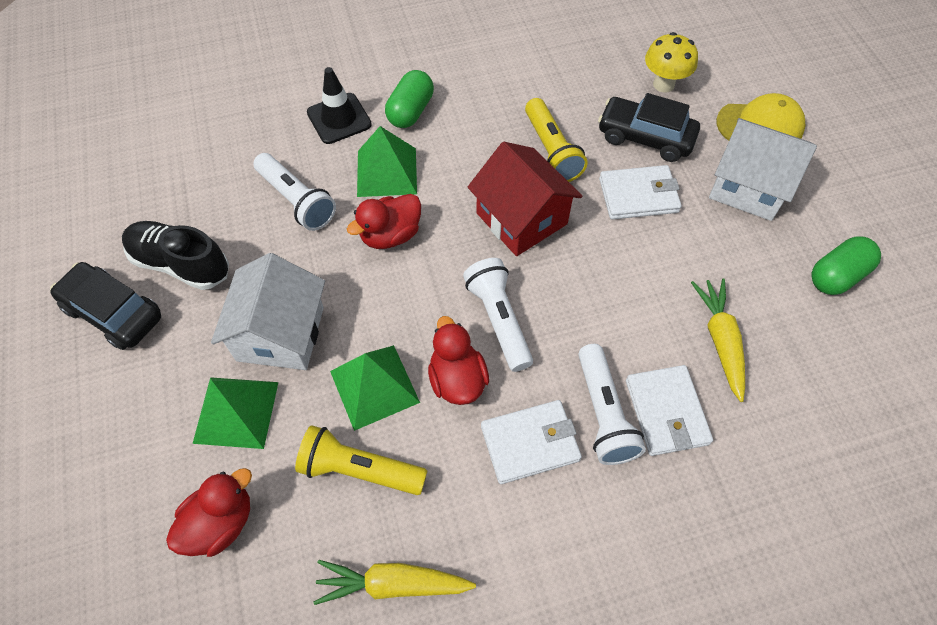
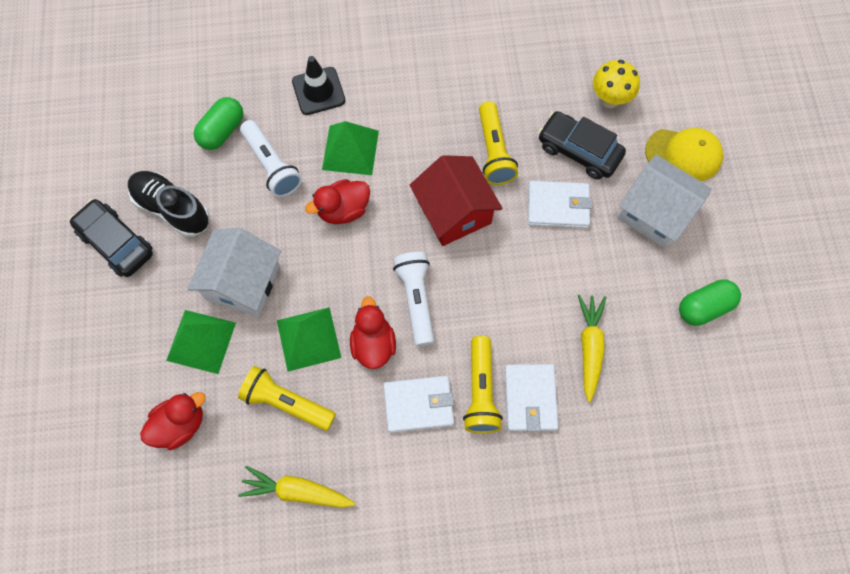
camera: 10 degrees right, 10 degrees up
green capsule [385,70,434,128] -> green capsule moved to [194,97,243,150]
white flashlight [578,344,646,465] -> yellow flashlight [463,336,503,433]

